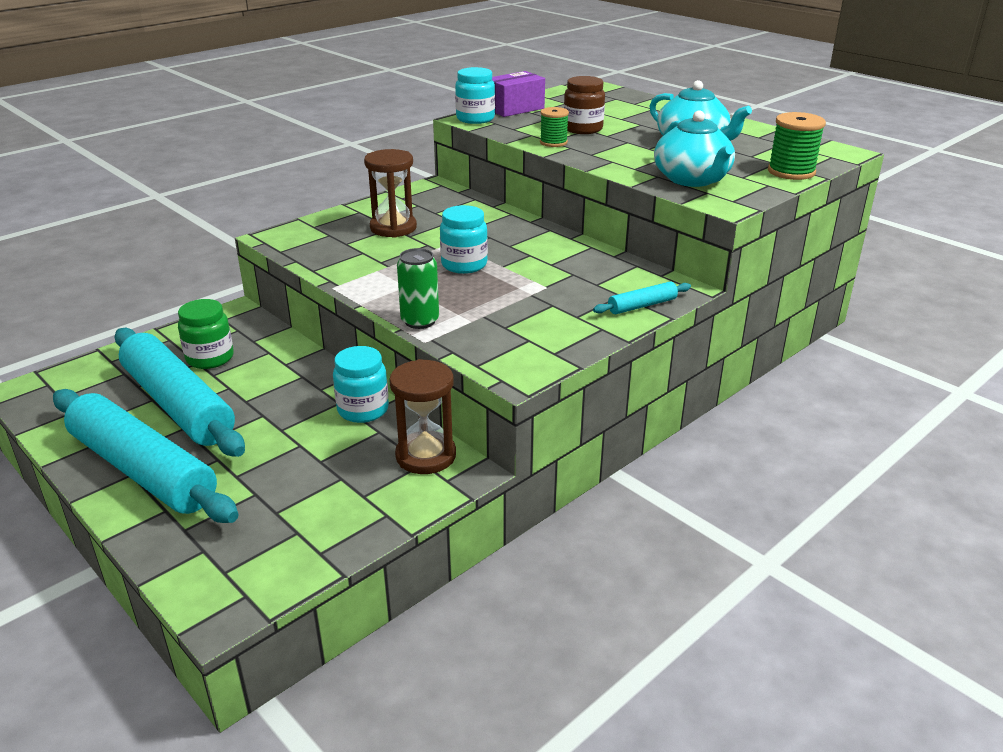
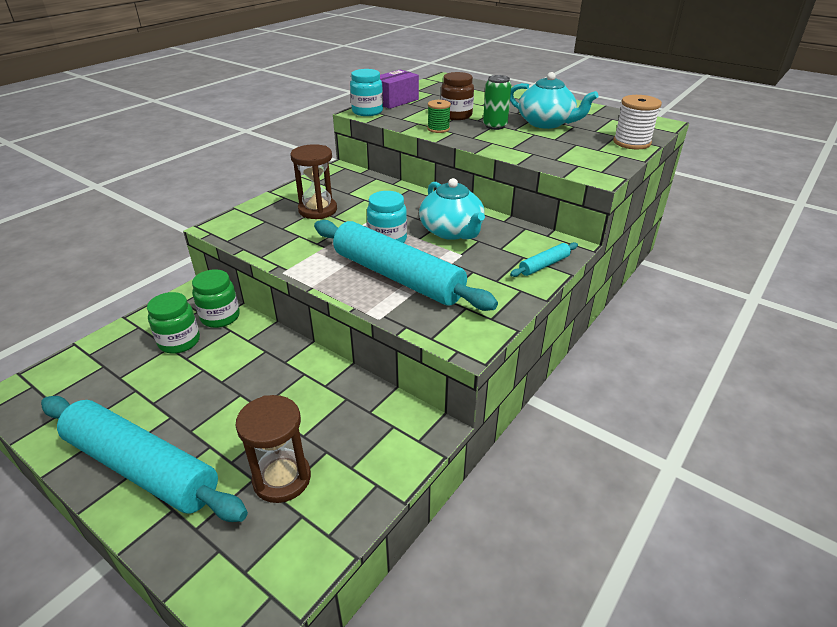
camera: 10 degrees left, 5 degrees up
turquoise rolling pin [114,328,245,457] -> turquoise rolling pin moved to [314,220,498,311]
turquoise jar [333,346,389,423] -> none
brown hourglass [389,359,456,474] -> brown hourglass moved to [236,395,311,503]
green can [397,248,439,329] -> green can moved to [483,75,511,130]
turquoise teapot [654,111,735,187] -> turquoise teapot moved to [419,178,485,240]
green spool [768,112,826,180] -> white spool [613,95,662,149]
none -> green jar [192,269,240,328]

